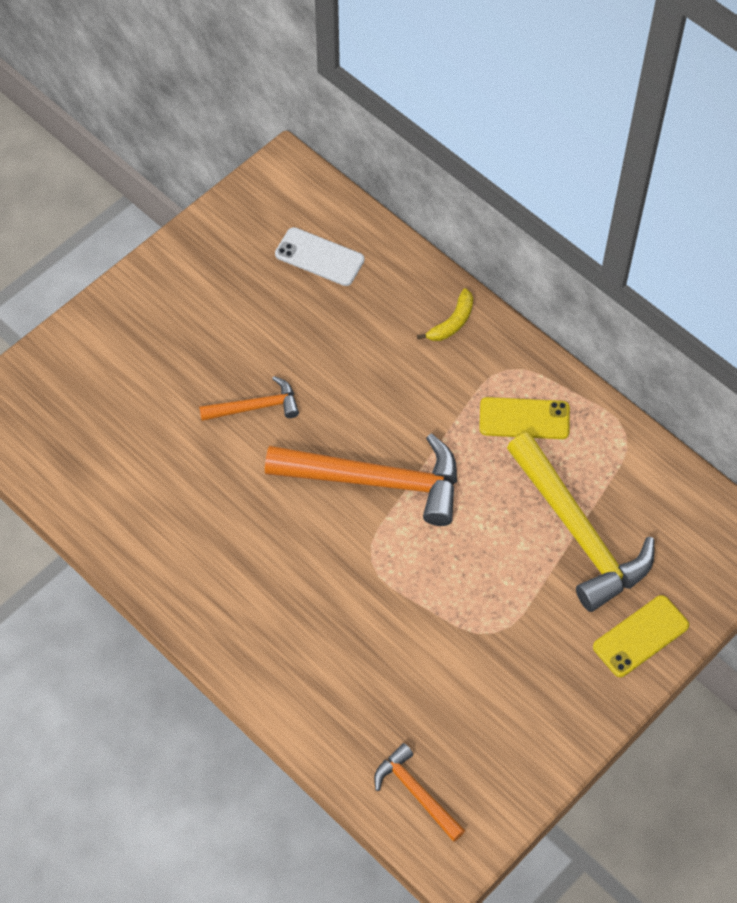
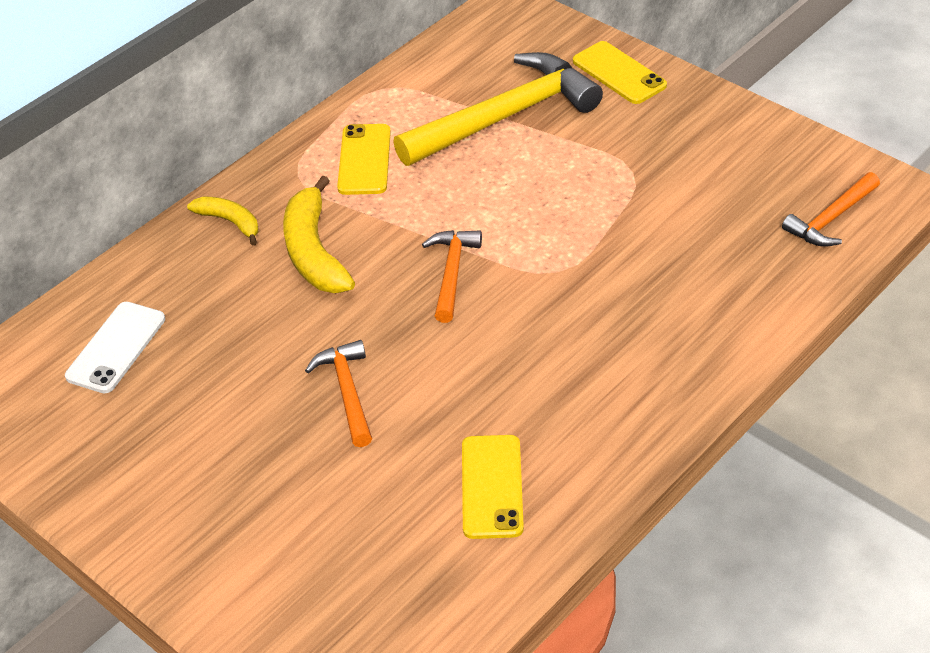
camera: 90 degrees left, 15 degrees down
orange hammer [265,434,457,526] -> orange hammer [422,230,482,323], size x0.51
none -> yellow banana [283,175,355,293]
none -> yellow phone [462,435,524,539]

